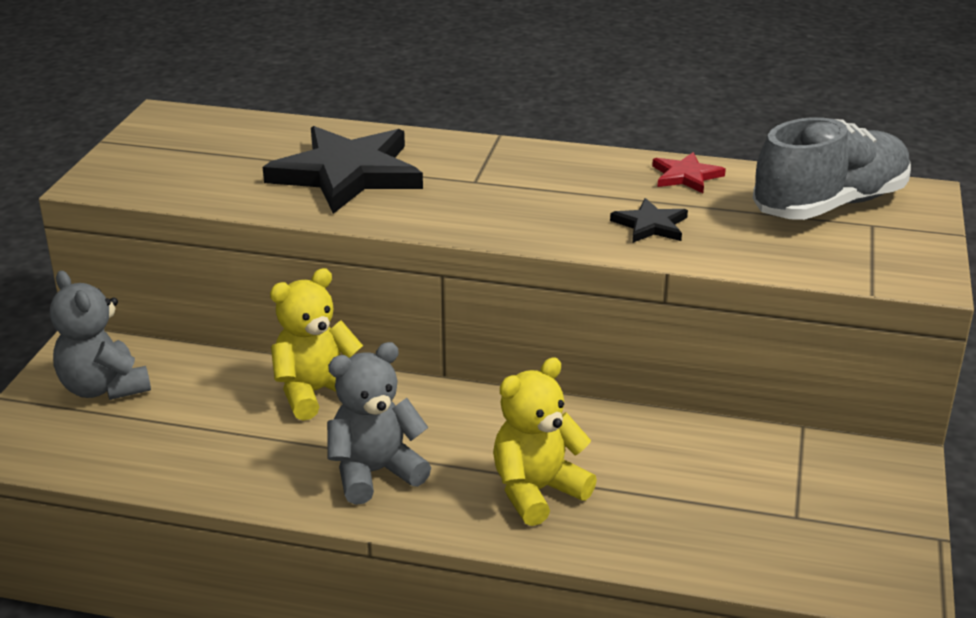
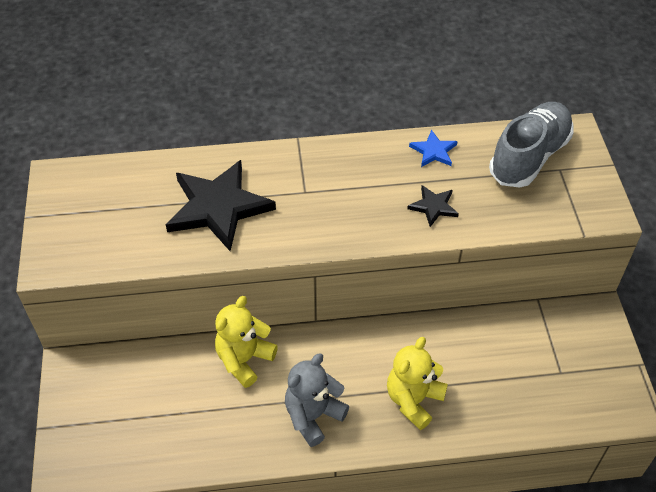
camera: 20 degrees left, 20 degrees up
grey teddy bear [50,271,151,400] -> none
red star [652,152,726,193] -> blue star [409,130,457,167]

